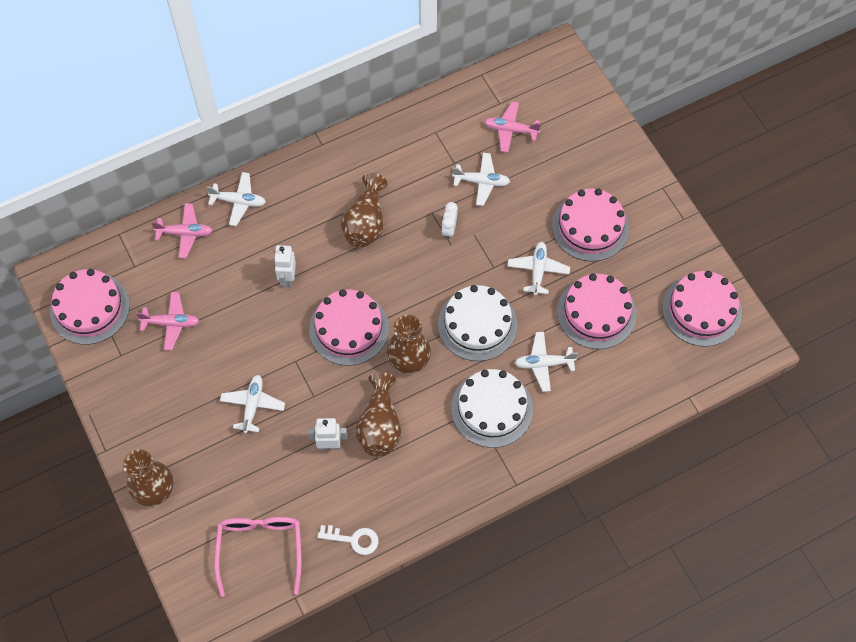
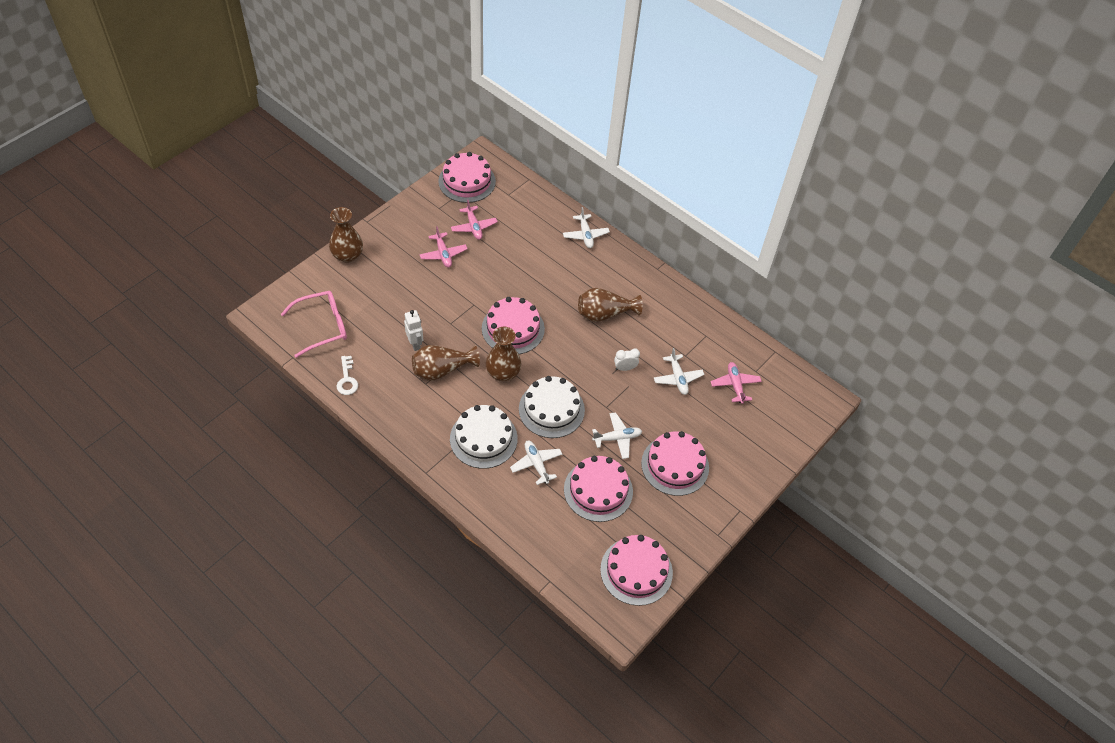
camera: 65 degrees right, 10 degrees down
pink plane [151,203,213,258] -> pink plane moved to [419,226,467,268]
white plane [220,375,285,433] -> none
white robot [274,245,296,288] -> none

